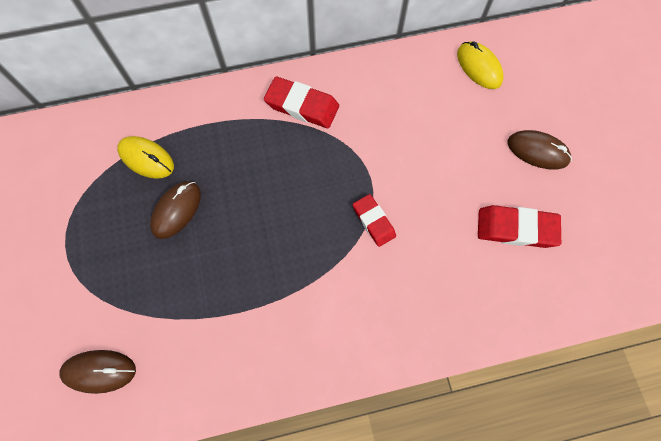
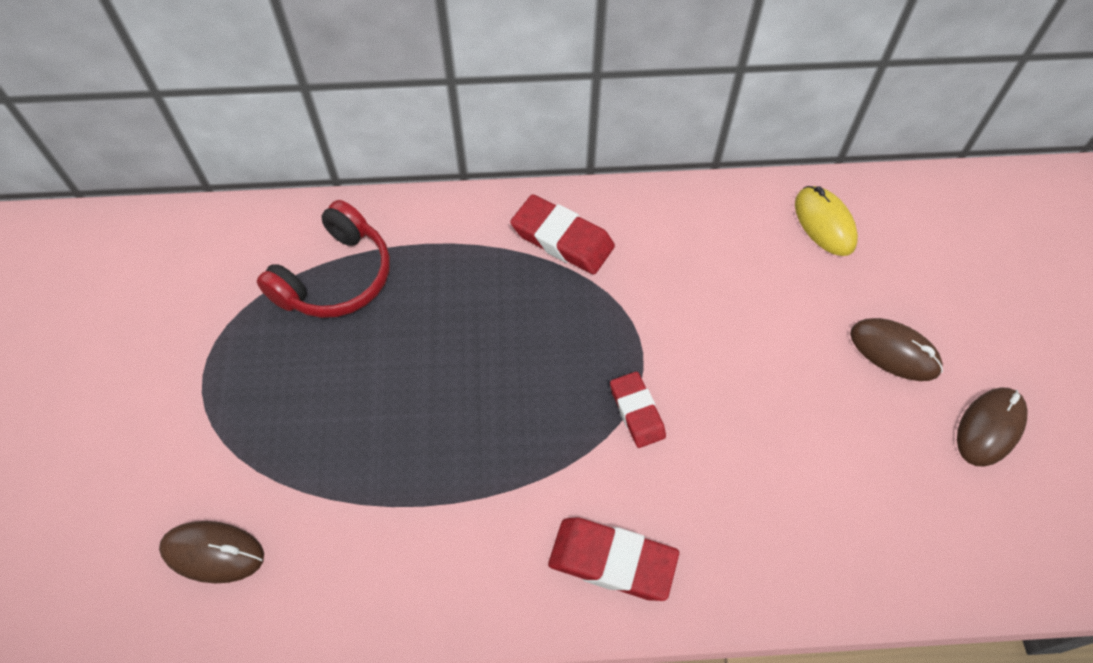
camera: 10 degrees right, 10 degrees down
yellow mouse [117,136,174,179] -> red headphones [257,200,390,318]
brown mouse [150,181,201,239] -> brown mouse moved to [957,387,1028,467]
red eraser [478,205,561,248] -> red eraser moved to [548,518,679,601]

